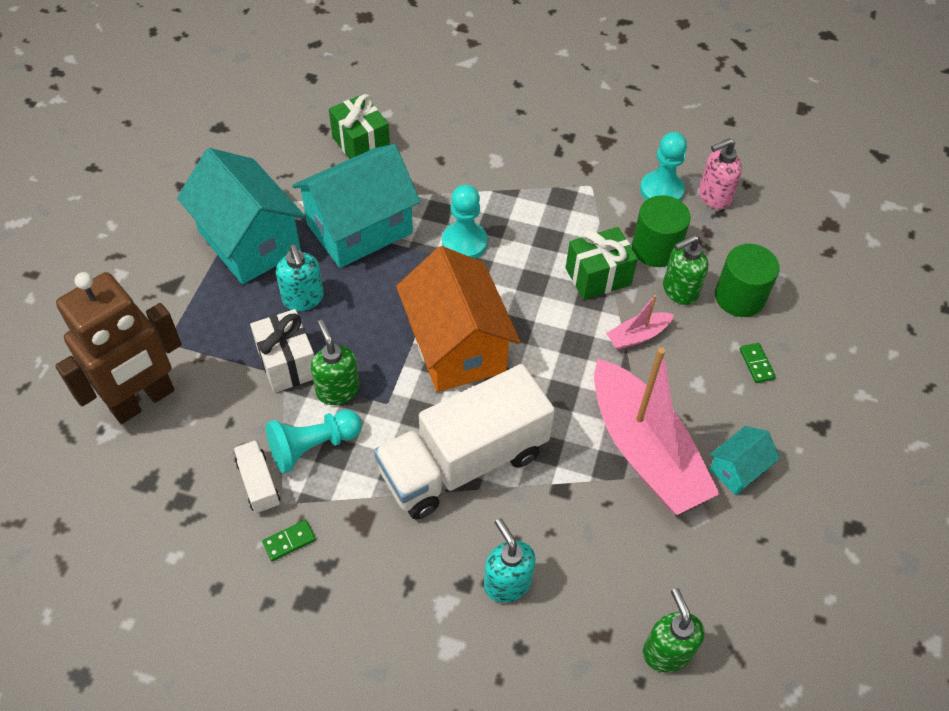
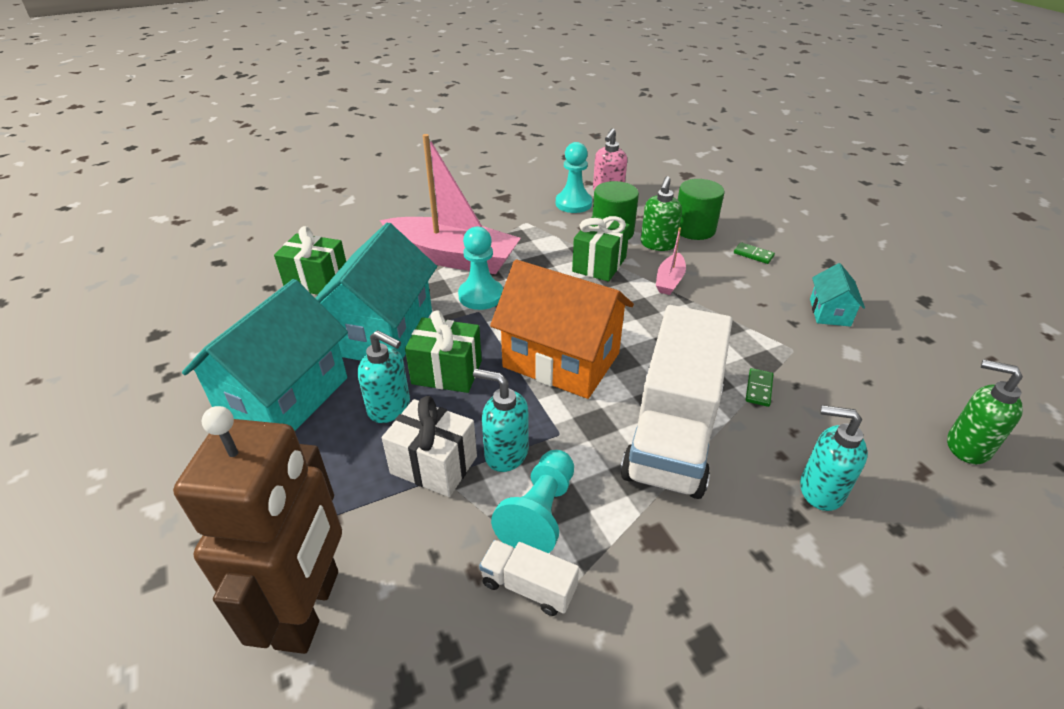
camera: 40 degrees left, 15 degrees down
turquoise house [177,148,305,284] -> turquoise house turned 75 degrees counterclockwise [182,279,348,431]
green domino [262,520,316,561] -> green domino moved to [745,368,773,407]
green soap dispenser [311,320,360,405] -> turquoise soap dispenser [473,369,529,472]
pink boat [594,347,720,515] -> pink boat moved to [380,134,521,274]
none -> green gift [405,310,482,393]

